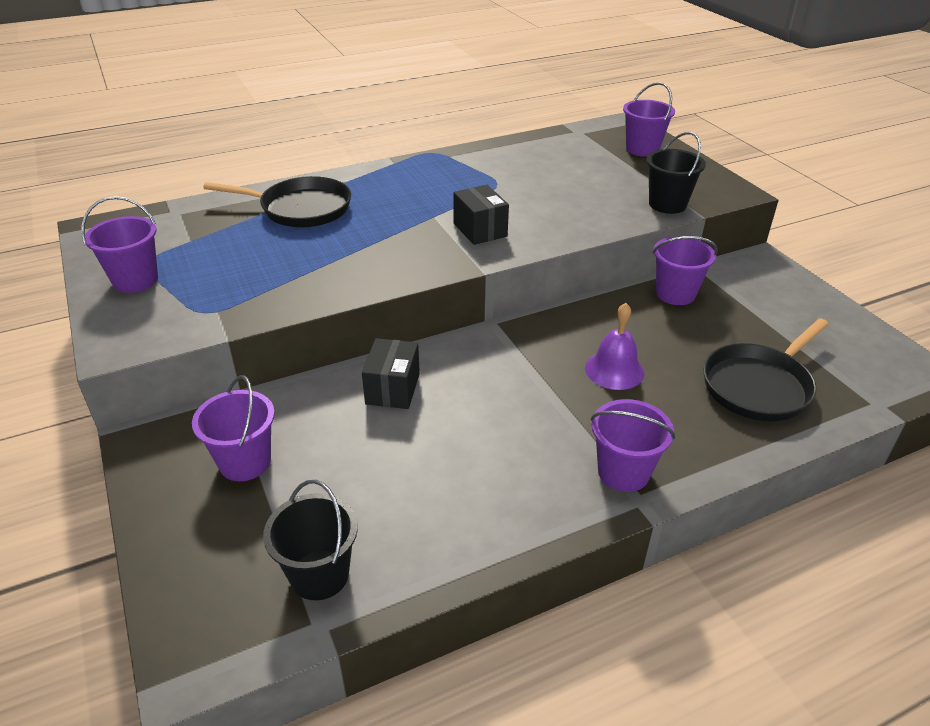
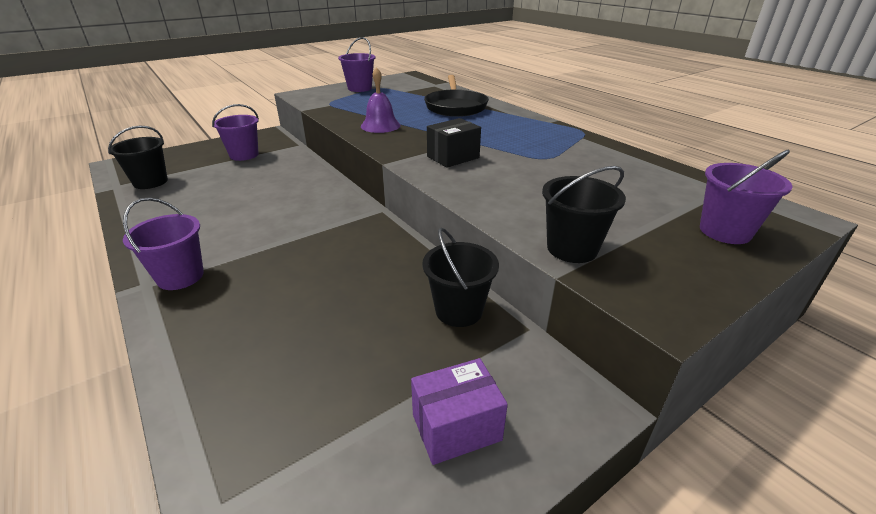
camera: 80 degrees right, 5 degrees down
black box [362,338,420,409] -> none
purple bell [585,303,645,390] -> purple bell moved to [361,67,400,133]
purple bucket [652,236,718,305] -> black bucket [423,228,499,327]
black pan [703,318,829,421] -> none
none -> purple box [411,358,508,465]

